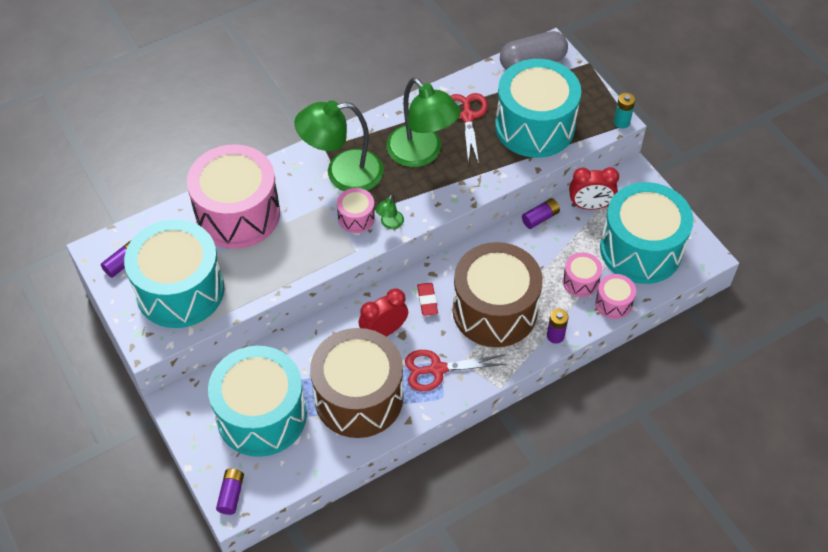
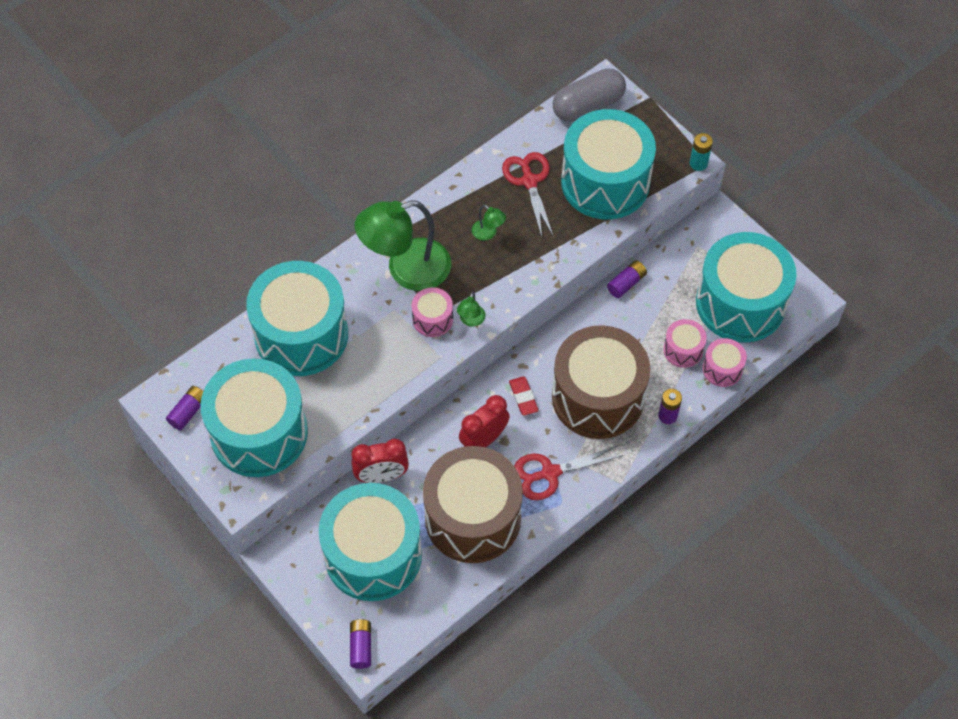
camera: 10 degrees left, 5 degrees up
pink drum [187,144,280,249] -> turquoise drum [246,261,348,376]
green lamp [386,78,461,167] -> green lamp [472,205,506,241], size x0.40
red clock [569,167,619,210] -> red clock moved to [351,439,409,483]

